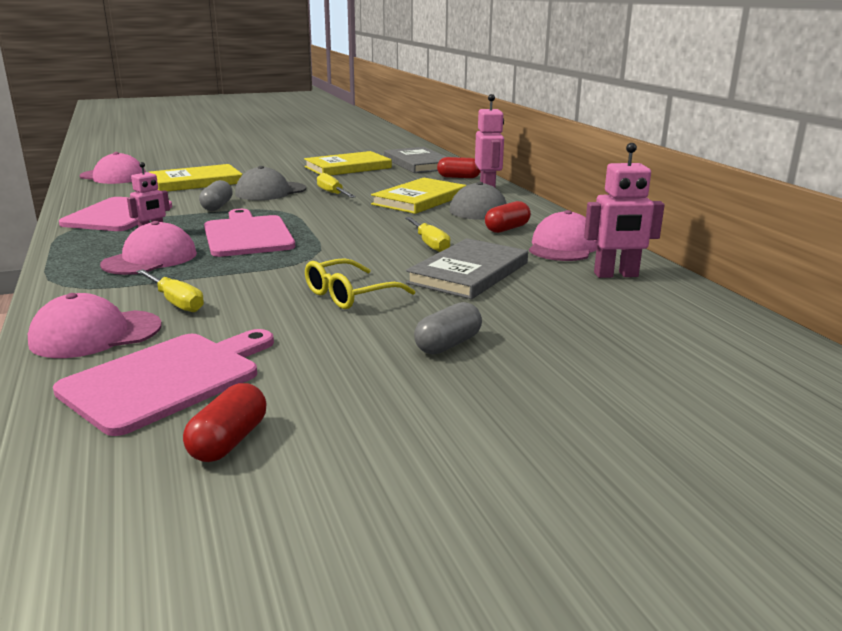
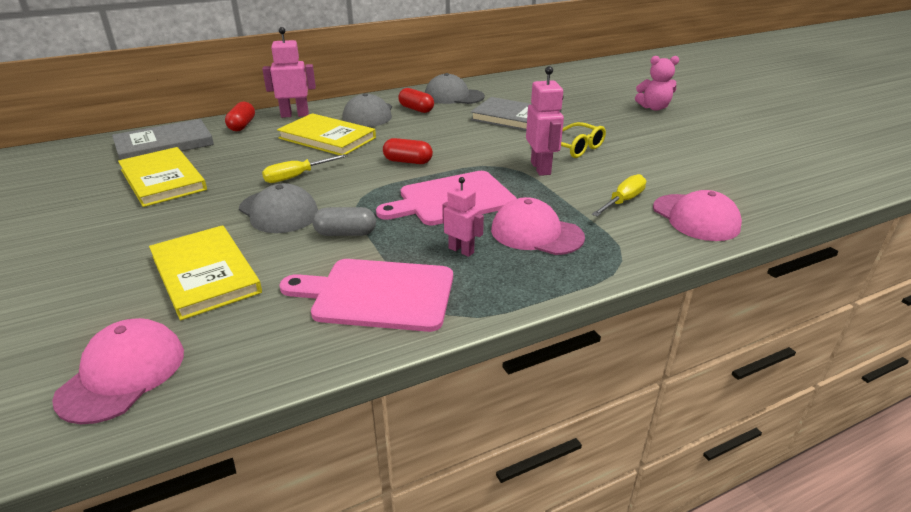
camera: 95 degrees left, 10 degrees up
pink cutting board [53,329,274,436] -> none
red capsule [183,383,267,462] -> red capsule moved to [383,138,433,164]
yellow screwdriver [405,217,450,252] -> none
grey capsule [414,302,482,355] -> none
pink cap [529,210,597,261] -> grey cap [425,73,485,104]
pink robot [584,143,664,278] -> pink robot moved to [526,66,564,176]
none -> pink teddy bear [635,56,679,111]

